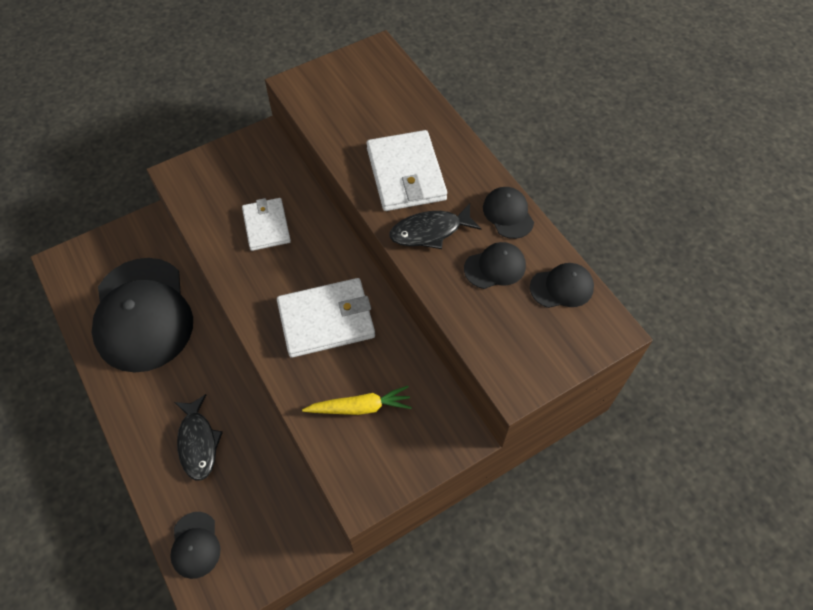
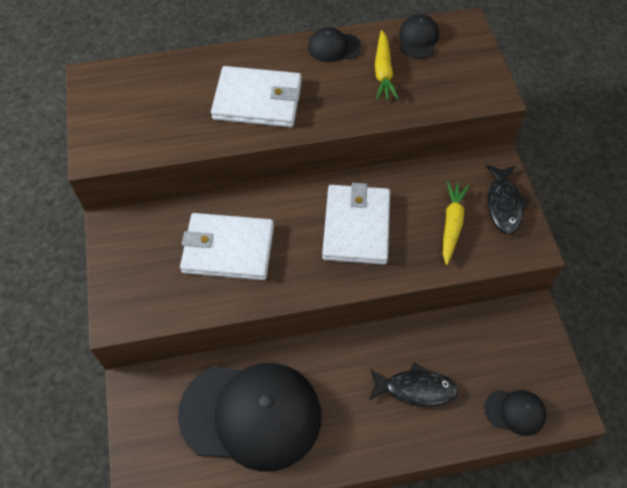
camera: 70 degrees left, 0 degrees up
white wallet [242,198,291,251] -> white wallet [180,213,274,280], size x1.52
black fish [390,203,482,249] -> black fish moved to [485,165,530,234]
black cap [464,242,526,289] -> yellow carrot [375,30,399,100]

